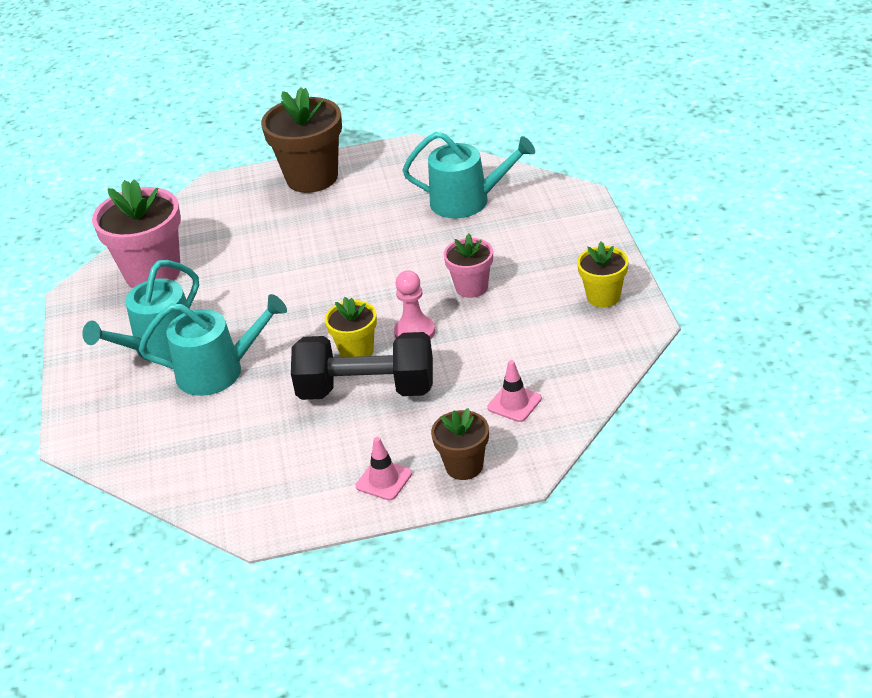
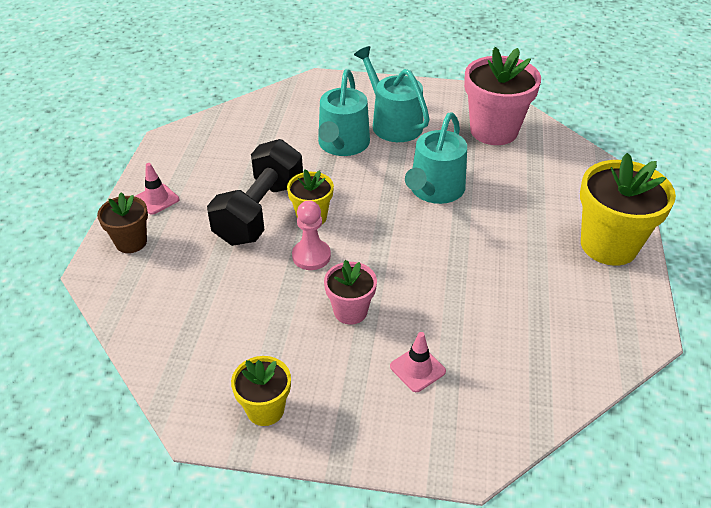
camera: 105 degrees right, 5 degrees up
brown flower pot [261,87,342,193] -> yellow flower pot [580,153,676,266]
turquoise watering can [402,132,535,218] -> turquoise watering can moved to [405,112,467,204]
pink traffic cone [487,360,542,422] -> pink traffic cone moved to [390,332,446,392]

